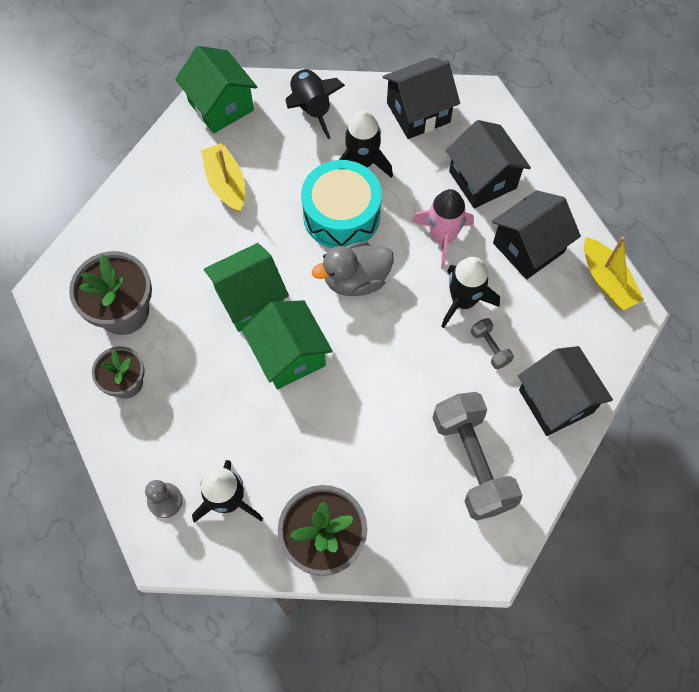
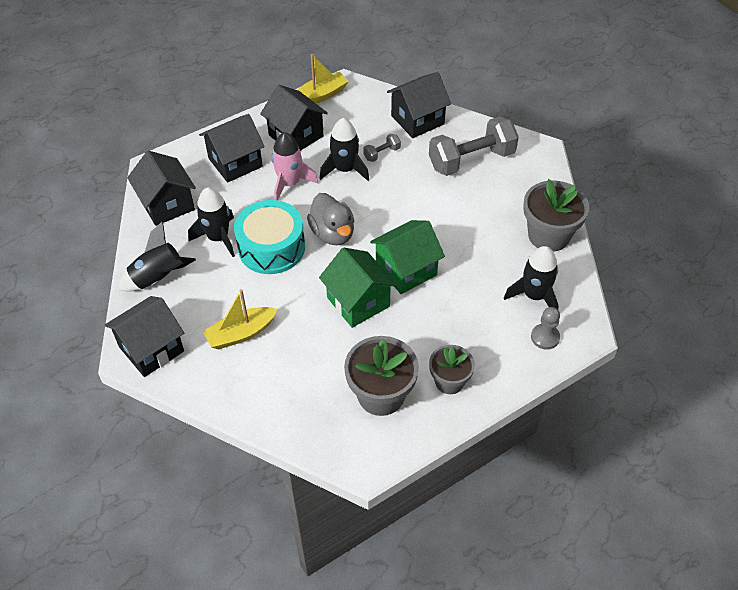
camera: 95 degrees left, 15 degrees down
green house [175,46,257,134] -> black house [105,296,184,377]

